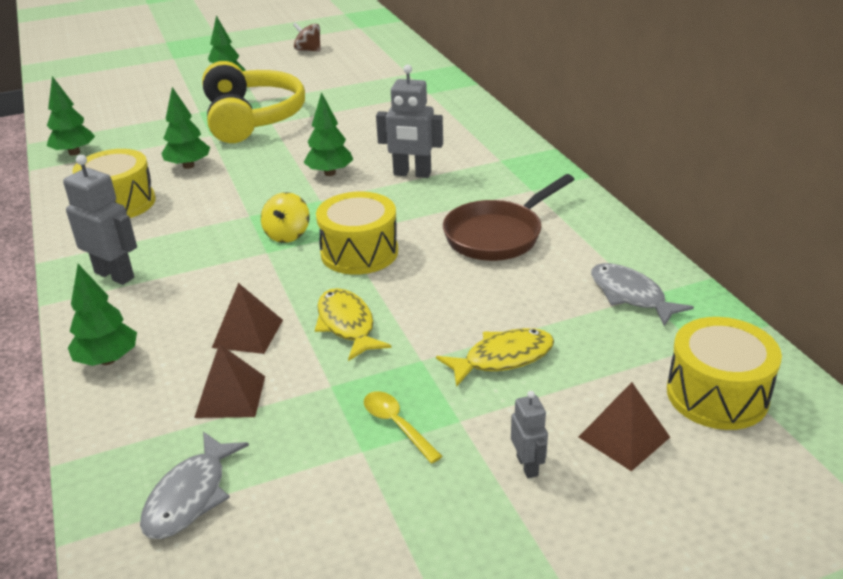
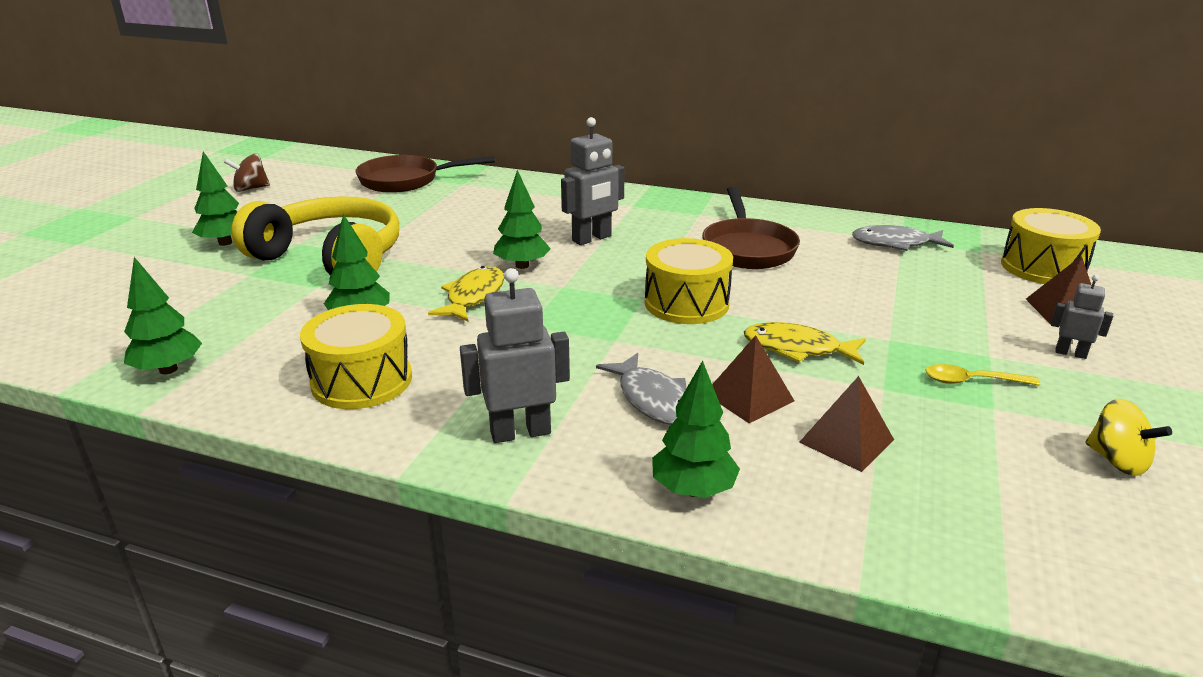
camera: 50 degrees left, 5 degrees down
grey fish [140,432,249,539] -> grey fish moved to [596,353,687,425]
yellow spinning top [261,192,309,243] -> yellow spinning top moved to [1085,399,1172,476]
yellow fish [436,328,554,387] -> yellow fish moved to [428,266,504,322]
none -> brown pan [356,155,495,193]

